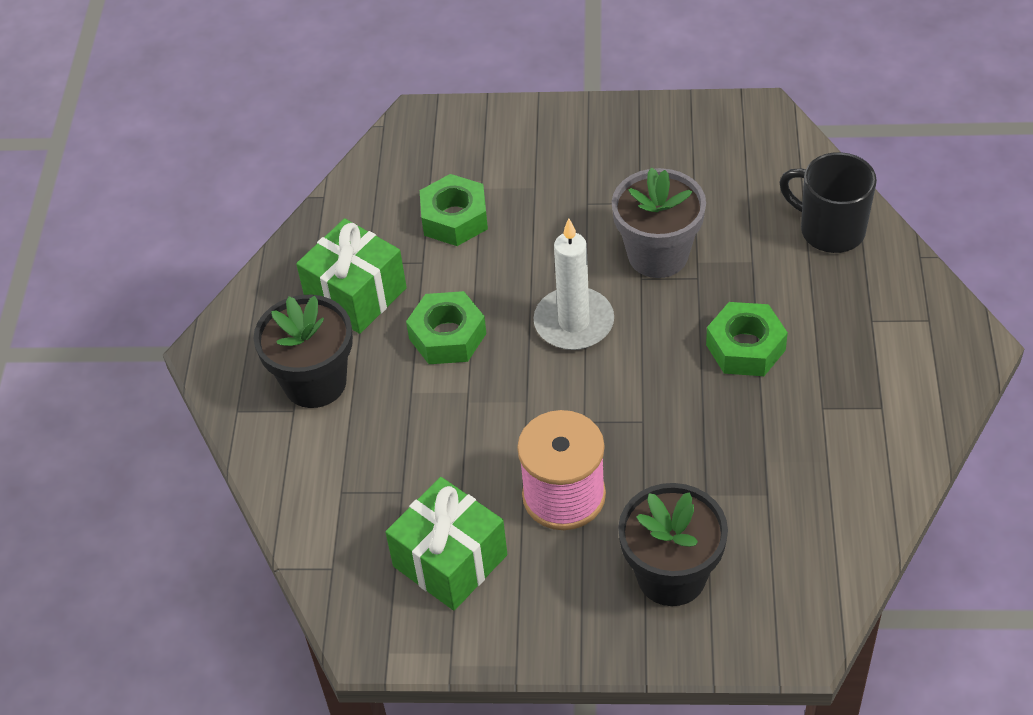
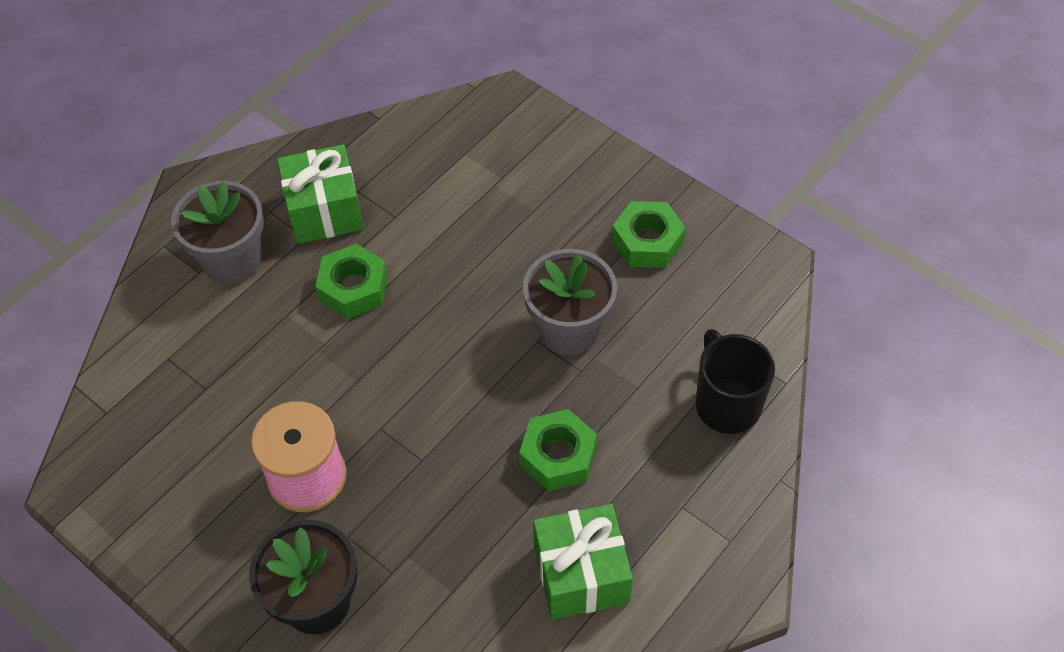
camera: 35 degrees right, 5 degrees up
black flower pot [254,295,353,408] -> grey flower pot [171,181,264,284]
green gift [385,477,507,611] -> green gift moved to [533,504,633,620]
green nut [420,174,488,246] -> green nut moved to [612,201,686,268]
white candle [534,219,614,350] -> none

